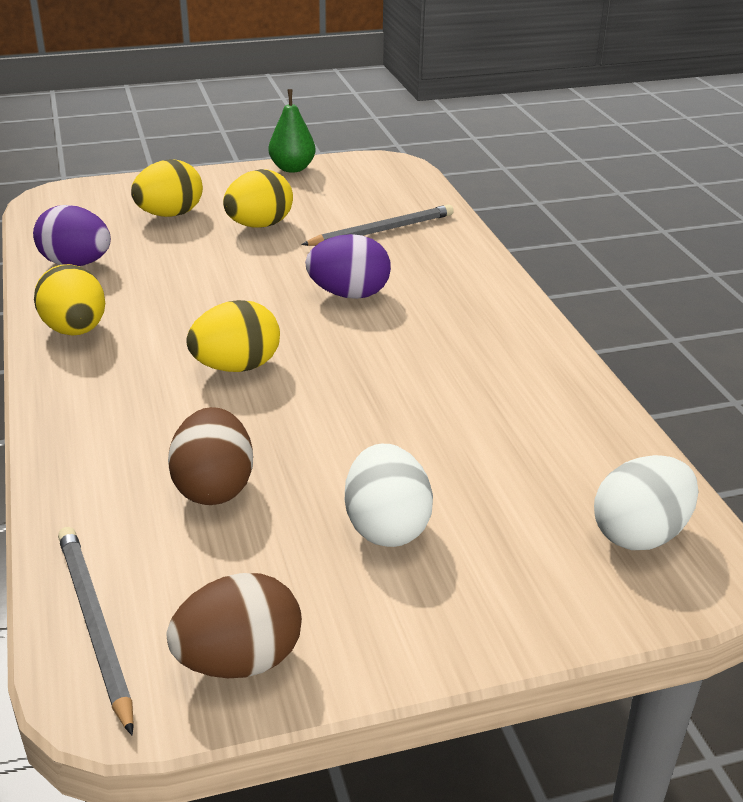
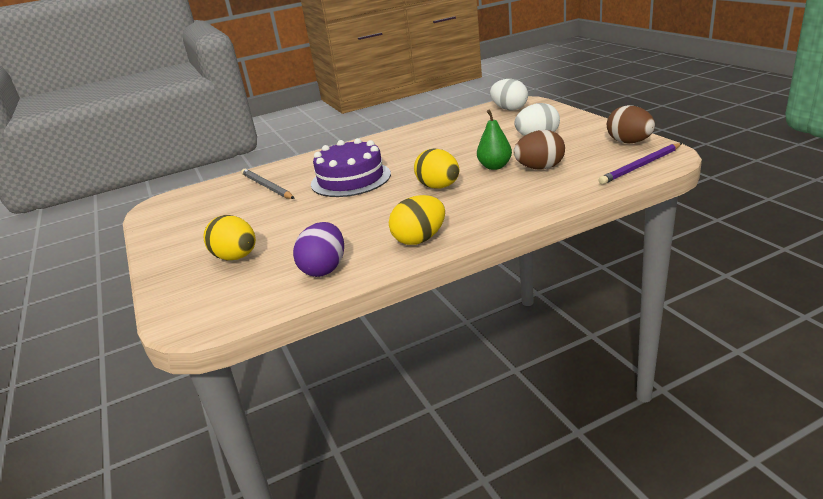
camera: 95 degrees left, 5 degrees down
grey pencil [58,527,134,735] -> purple pencil [599,143,682,184]
yellow egg [223,169,293,228] -> none
green pear [269,89,316,173] -> green pear moved to [477,109,512,170]
purple egg [305,234,391,299] -> purple cake [311,138,391,197]

